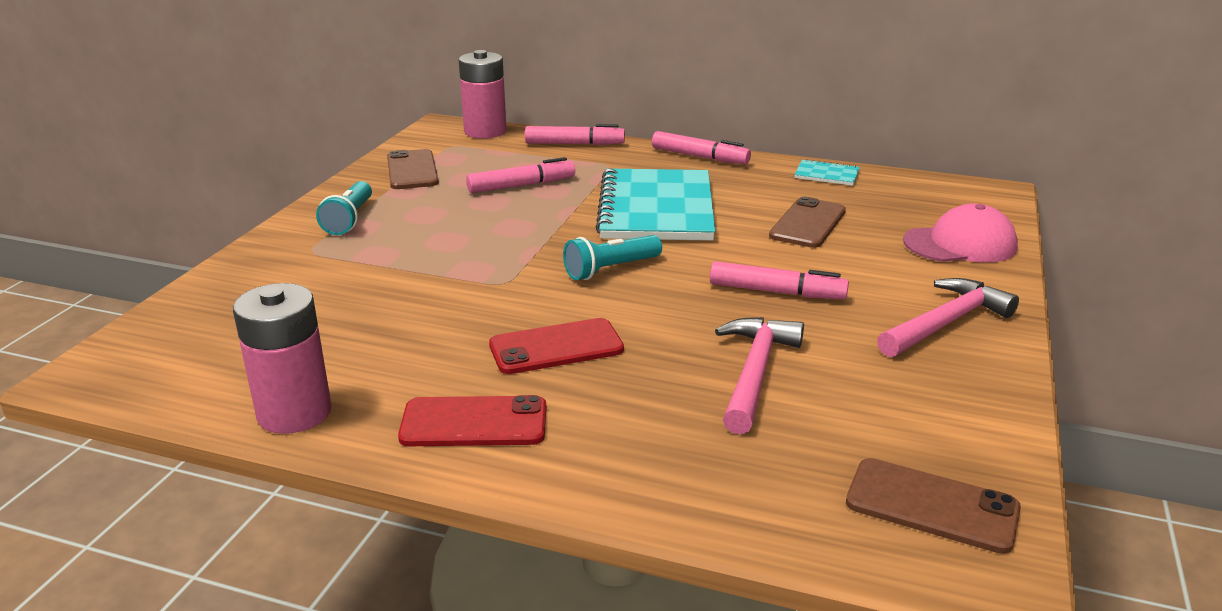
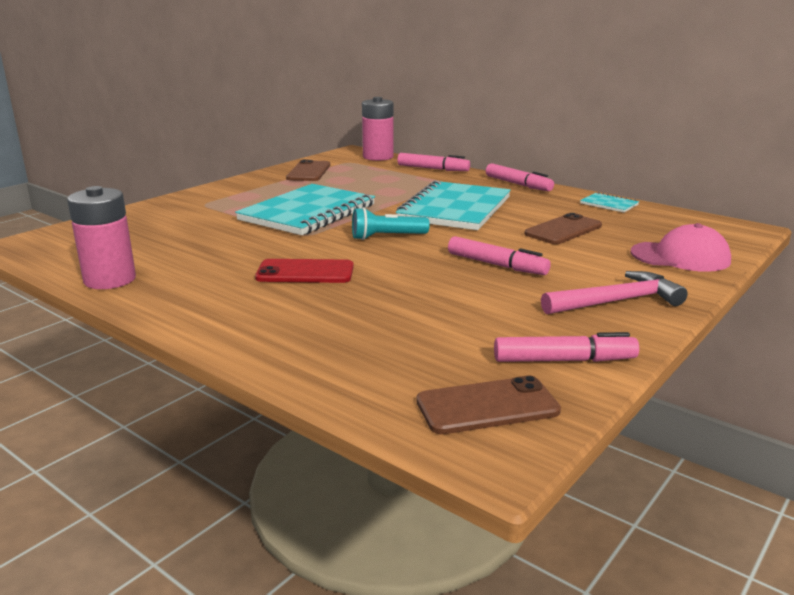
camera: 20 degrees right, 5 degrees down
turquoise flashlight [316,181,372,235] -> none
red phone [398,395,546,446] -> none
pink marker [466,157,575,193] -> pink marker moved to [494,332,639,362]
pink hammer [715,317,804,434] -> none
brown phone [846,458,1021,554] -> brown phone turned 60 degrees counterclockwise [416,376,561,434]
none -> turquoise notebook [235,184,375,235]

